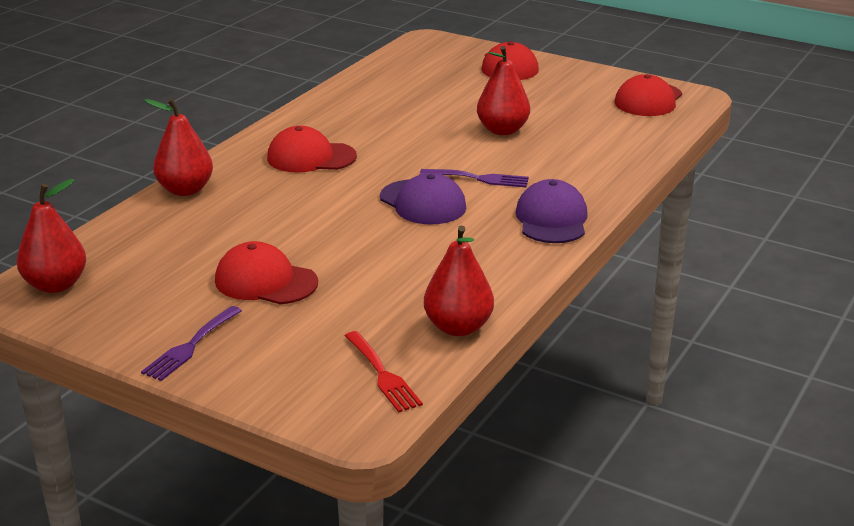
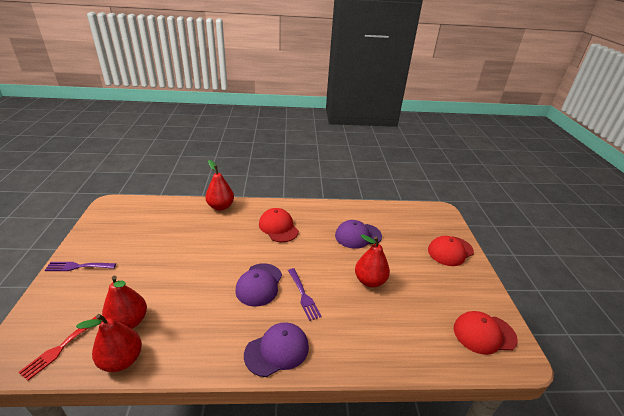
camera: 55 degrees right, 5 degrees up
red pear [17,179,86,293] -> red pear moved to [102,275,147,329]
red cap [215,241,318,304] -> none
none -> purple cap [335,220,382,249]

